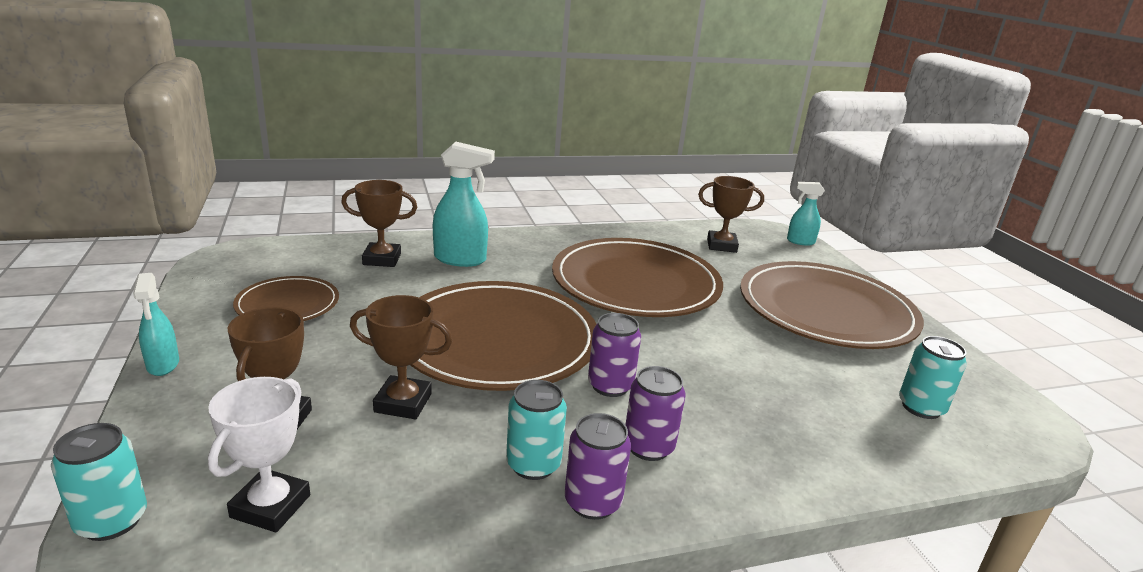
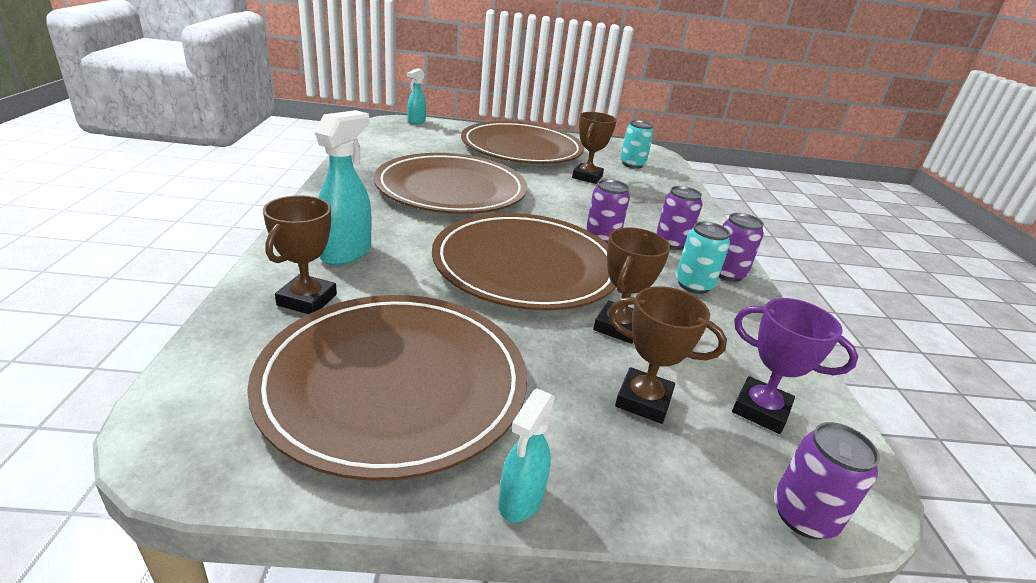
camera: 75 degrees left, 5 degrees up
turquoise can [51,423,147,541] -> purple can [774,422,880,539]
turquoise spray bottle [133,273,179,376] -> turquoise spray bottle turned 120 degrees clockwise [498,388,555,522]
white trophy [208,377,310,532] -> purple trophy [732,298,858,434]
brown plate [233,276,339,321] -> brown plate [247,295,527,481], size x1.98
brown trophy [698,176,764,253] -> brown trophy moved to [572,112,617,184]

